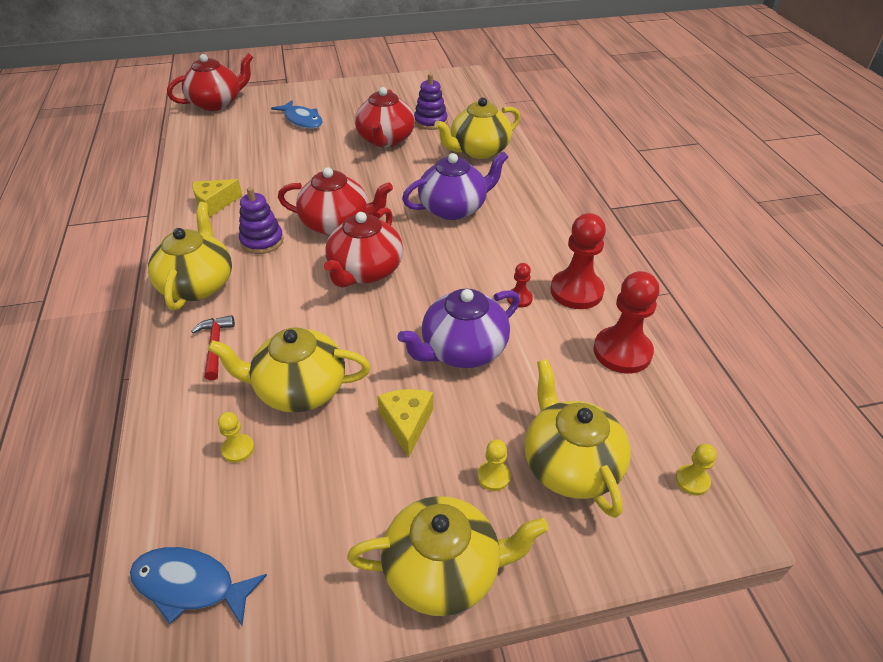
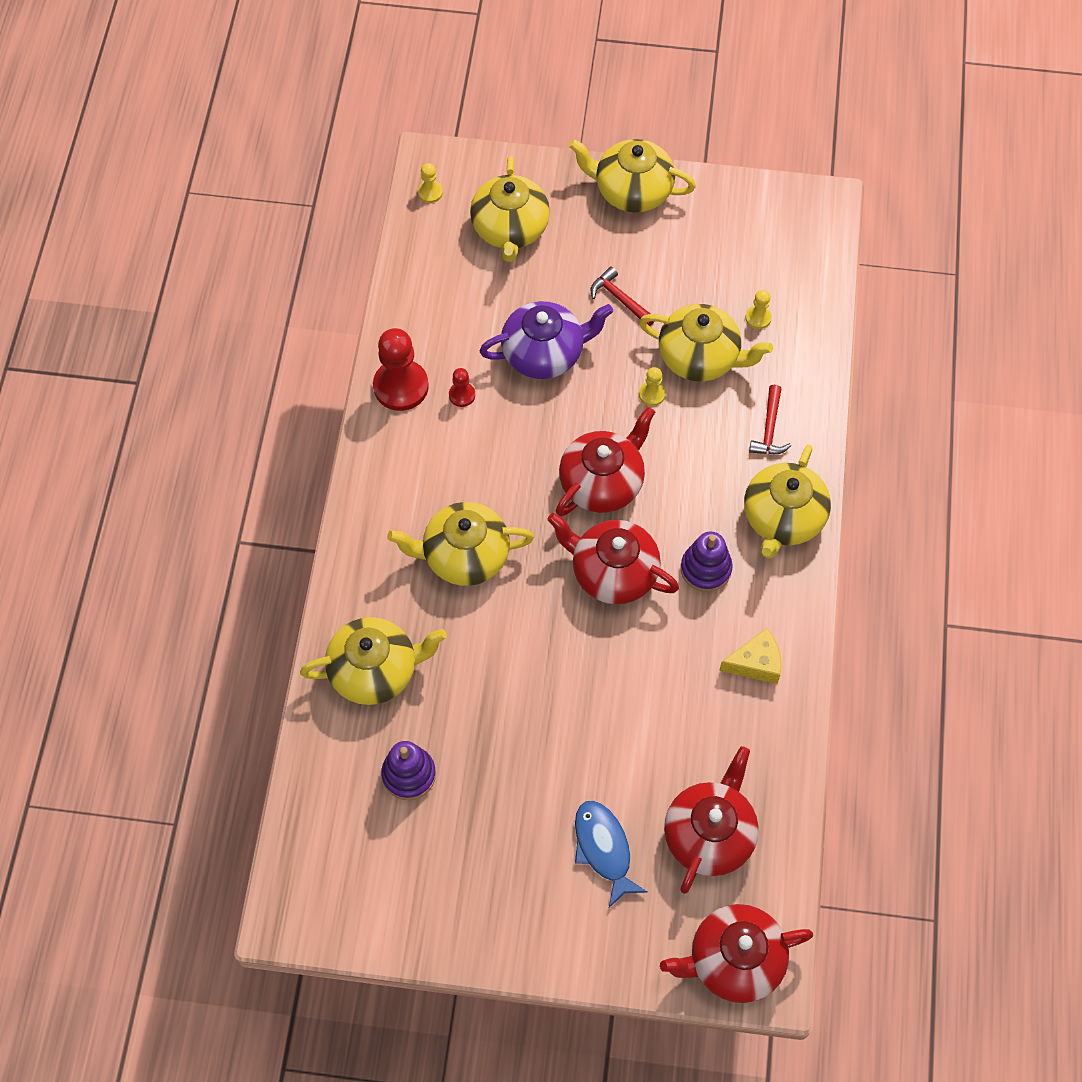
camera: 160 degrees left, 20 degrees up
blue fish [130,547,267,626] -> none
red teapot [355,87,415,147] -> red teapot moved to [664,746,758,894]
yellow cheese [377,389,433,458] -> red hammer [590,266,655,326]
purple teapot [402,151,508,220] -> yellow teapot [387,502,534,586]
yellow pawn [478,439,511,491] -> yellow pawn moved to [639,367,666,406]
red pawn [594,271,659,374] -> none

